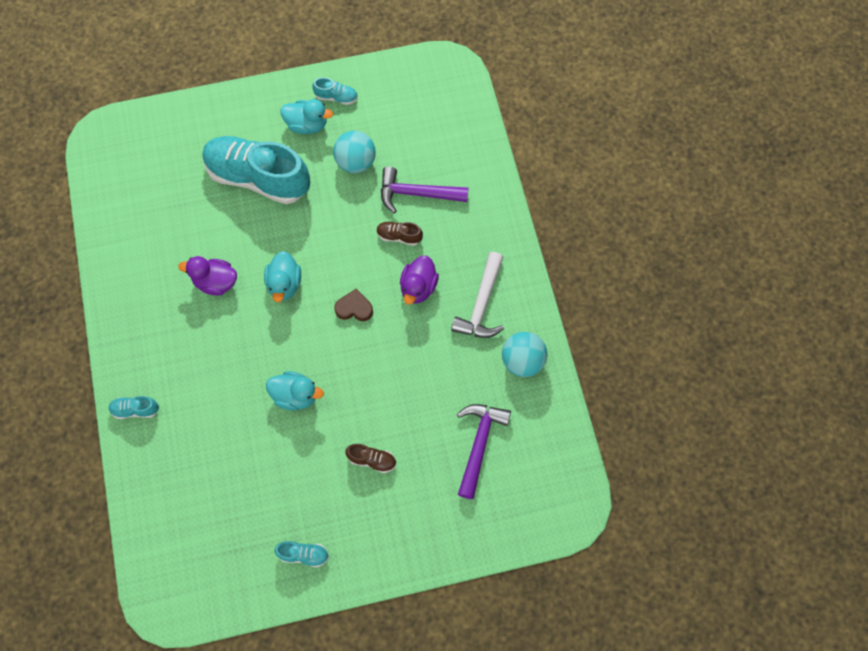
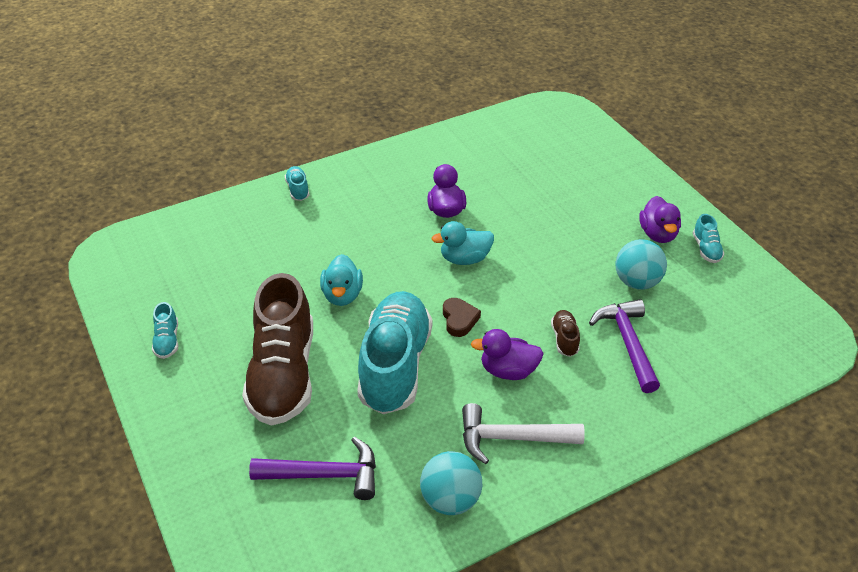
camera: 75 degrees right, 25 degrees down
turquoise shoe [202,136,310,204] -> turquoise shoe moved to [357,291,432,414]
turquoise duck [280,99,333,134] -> purple duck [639,196,681,243]
brown shoe [345,444,396,473] -> brown shoe [242,273,313,426], size x2.49

